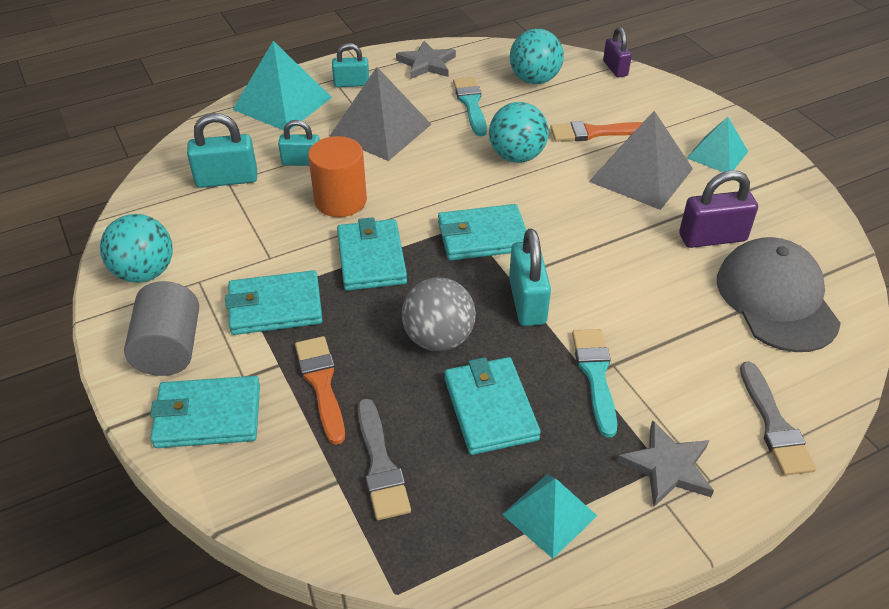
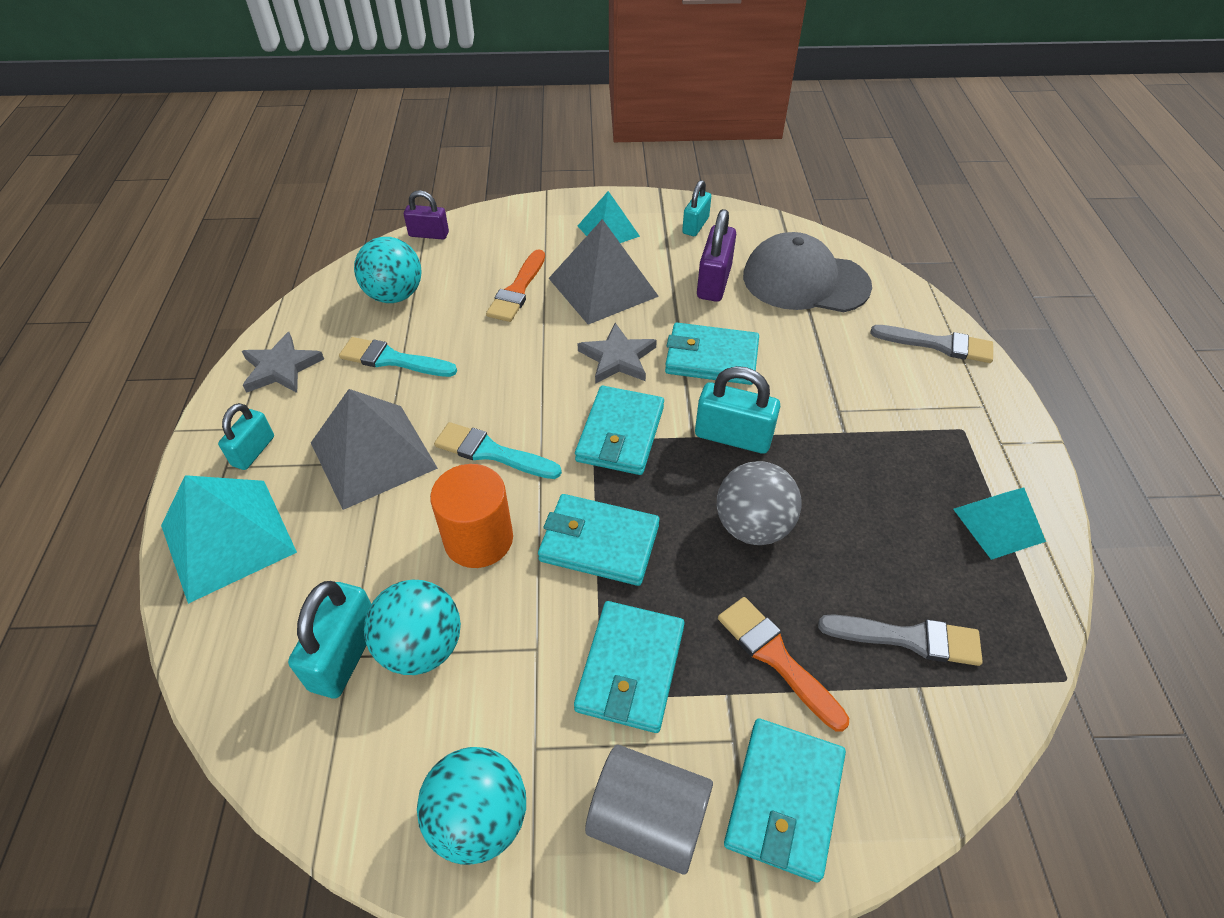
camera: 65 degrees left, 5 degrees up
turquoise padlock [278,120,320,166] -> turquoise padlock moved to [682,180,711,236]
orange brush [295,336,345,445] -> orange brush turned 45 degrees clockwise [718,597,849,732]
turquoise wallet [445,357,541,455] -> turquoise wallet moved to [665,323,759,385]
turquoise ball [489,102,549,163] -> turquoise ball moved to [364,580,461,675]
turquoise brush [572,329,617,437] -> turquoise brush moved to [434,422,562,479]
grey star [617,420,714,507] -> grey star moved to [577,323,657,384]

